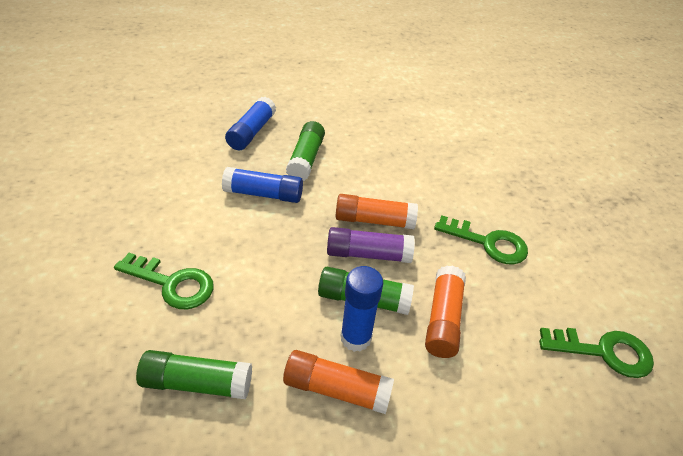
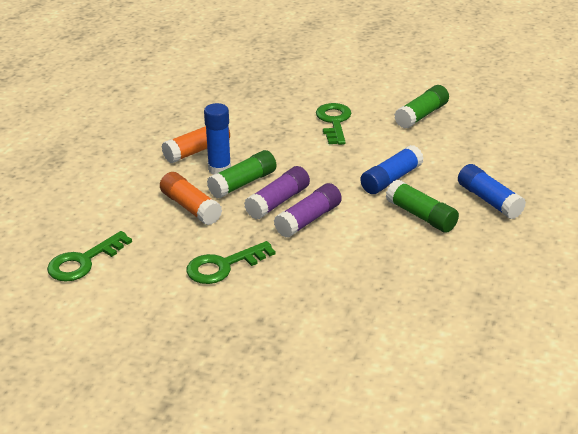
camera: 130 degrees right, 10 degrees down
green key [114,253,214,309] -> green key turned 120 degrees clockwise [316,103,351,145]
green glue stick [136,350,252,399] -> green glue stick moved to [394,85,449,129]
orange glue stick [336,194,418,229] -> purple glue stick [274,183,342,238]

